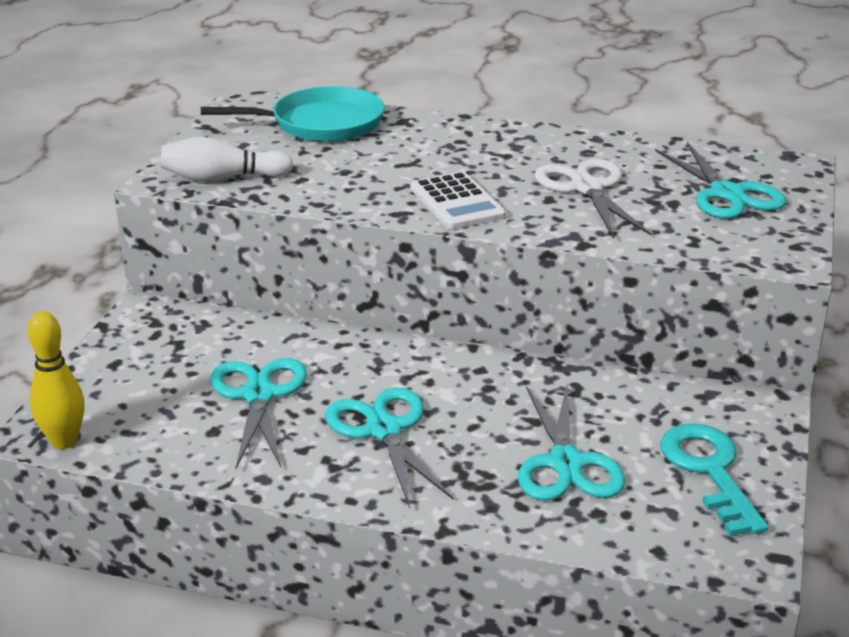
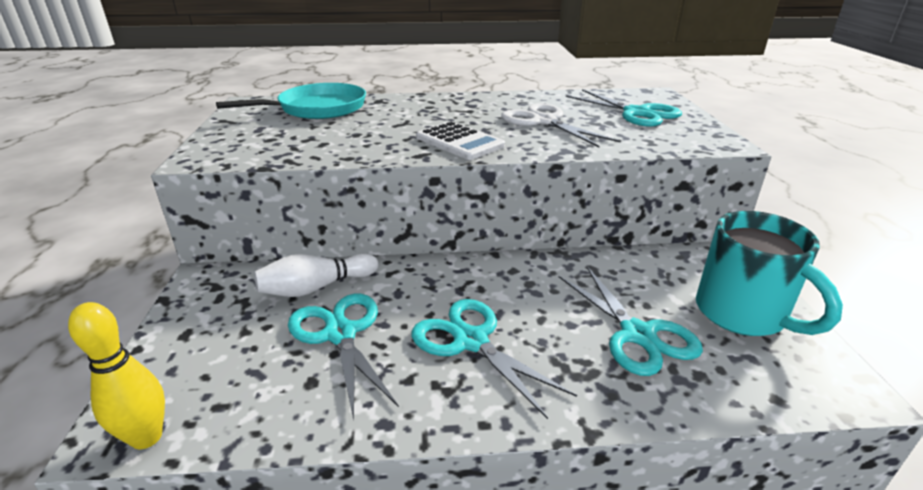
camera: 20 degrees left, 0 degrees up
white bowling pin [161,137,293,182] -> white bowling pin moved to [254,253,378,297]
turquoise key [660,424,769,536] -> turquoise mug [696,211,843,336]

